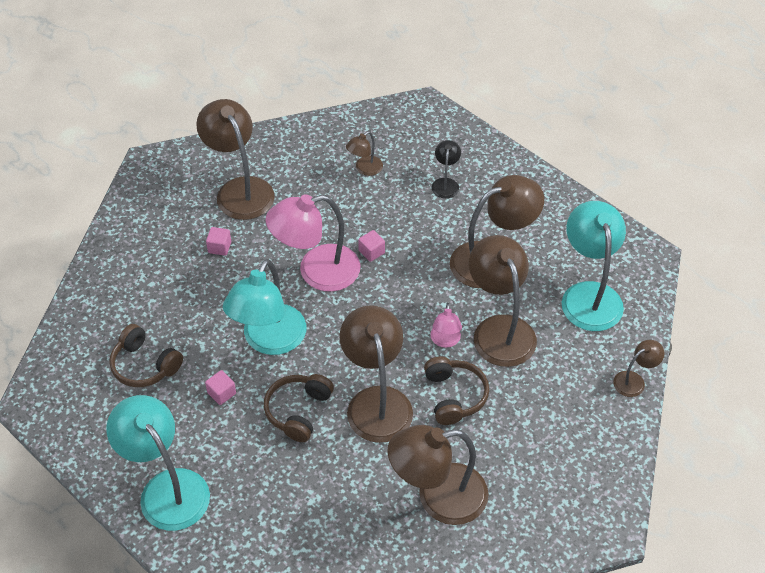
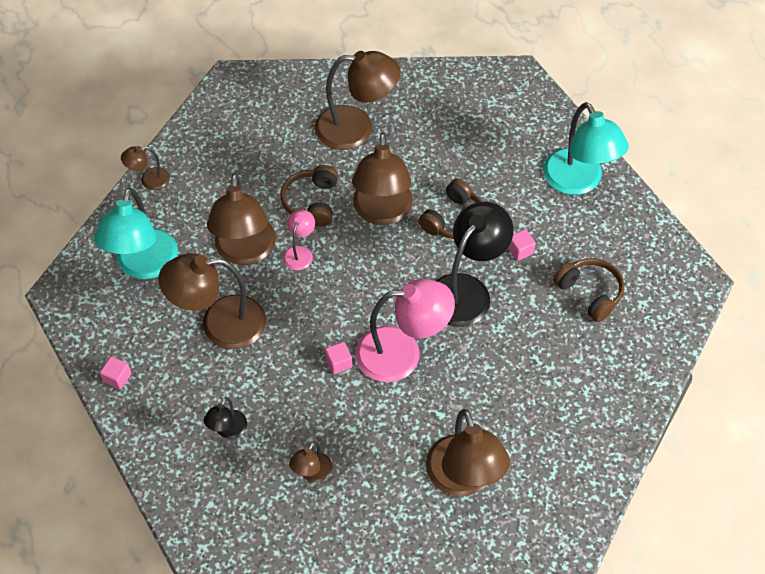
camera: 165 degrees left, 5 degrees up
pink cube [206,227,231,256] -> pink cube moved to [100,356,132,390]
turquoise lamp [223,259,306,355] -> black lamp [437,202,513,327]
brown lamp [346,131,383,176] -> brown lamp turned 150 degrees clockwise [289,441,333,482]

